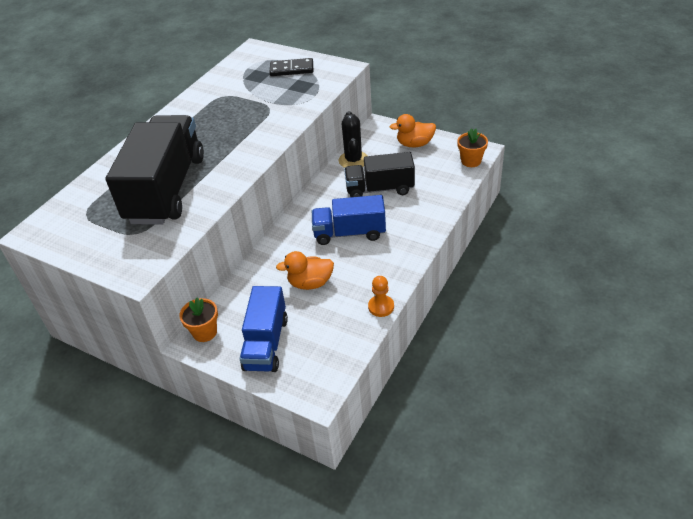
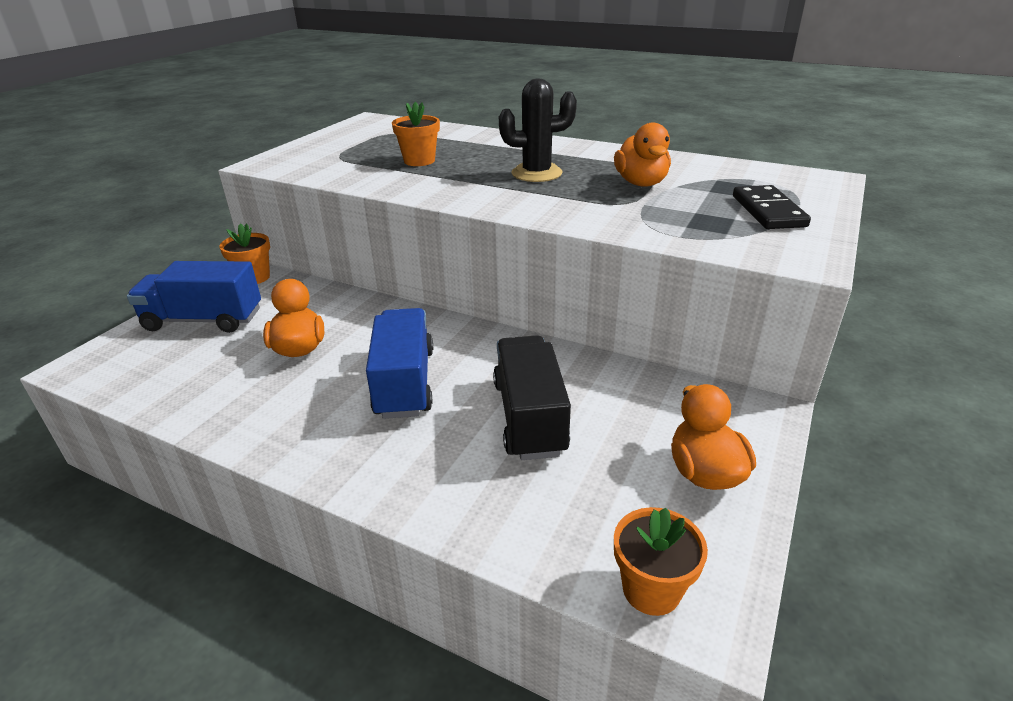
camera: 85 degrees right, 10 degrees down
black truck [106,115,204,225] -> orange flower pot [392,102,440,166]
black cactus [339,111,368,168] -> black cactus moved to [499,79,577,182]
orange pawn [368,276,394,317] -> none
none -> orange duck [614,123,671,187]

